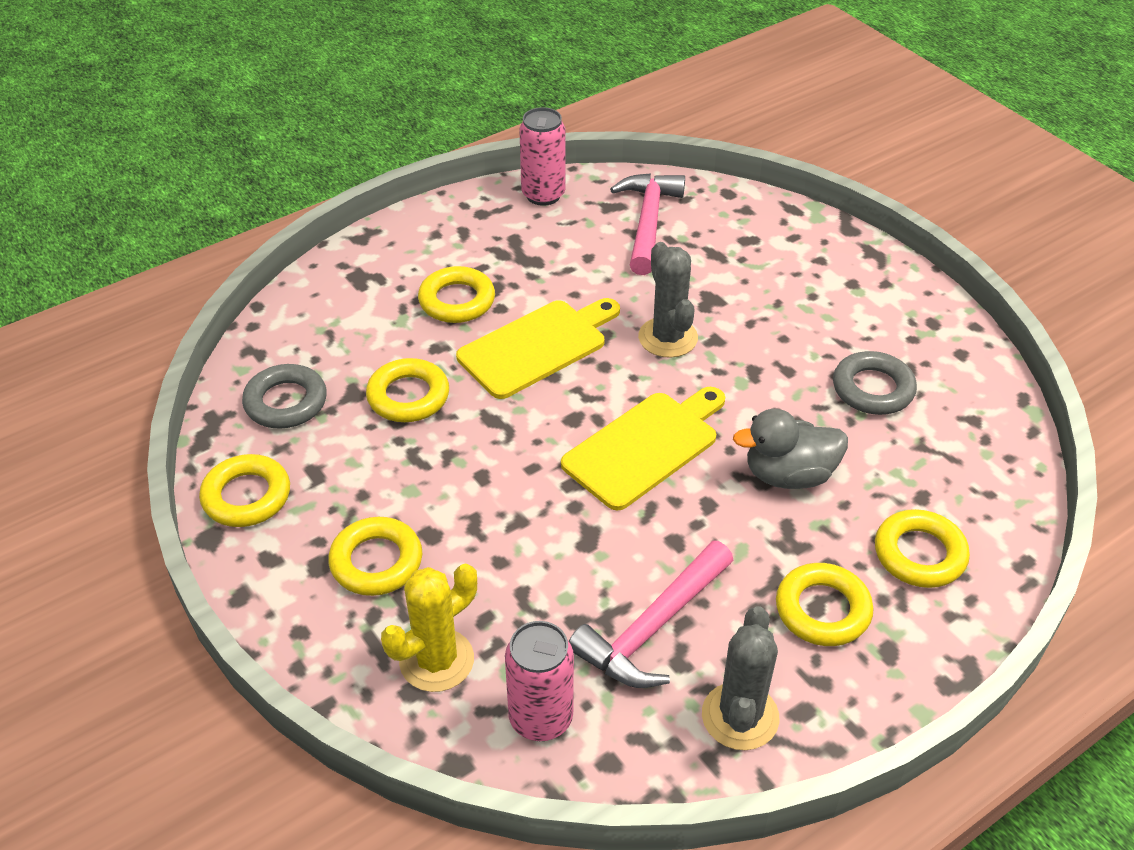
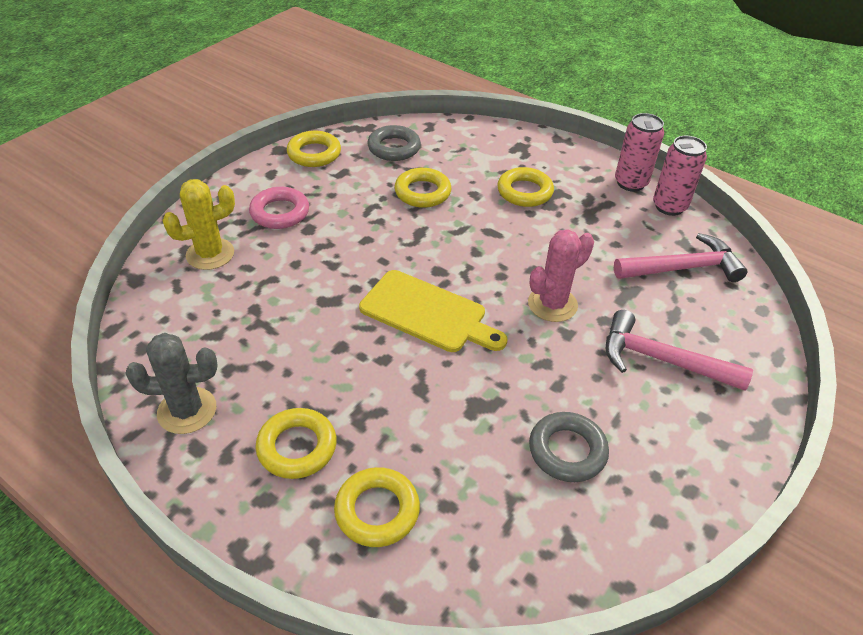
camera: 70 degrees right, 0 degrees up
yellow ring [328,517,422,596] -> pink ring [249,187,309,229]
yellow cactus [381,564,477,692] -> yellow cactus turned 60 degrees counterclockwise [162,179,235,270]
yellow cutting board [456,298,620,399] -> none
pink can [505,621,574,741] -> pink can moved to [615,113,664,192]
pink hammer [569,540,733,688] -> pink hammer moved to [606,310,753,391]
grey cactus [638,242,698,358] -> pink cactus [528,229,594,322]
grey duck [733,409,848,489] -> none

